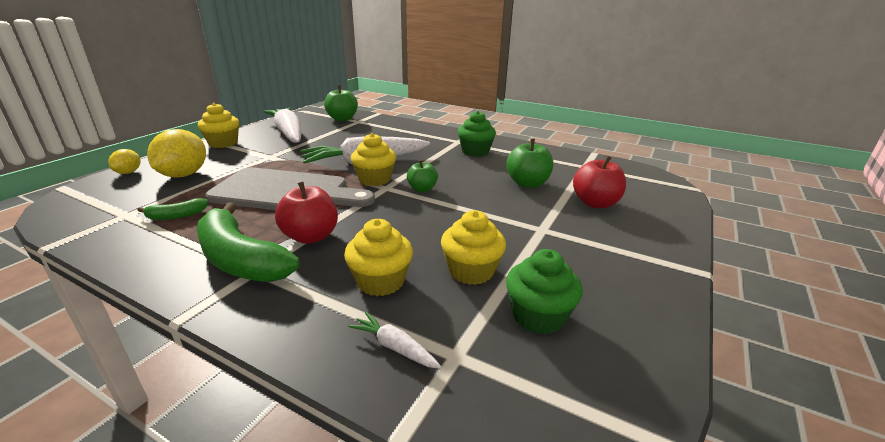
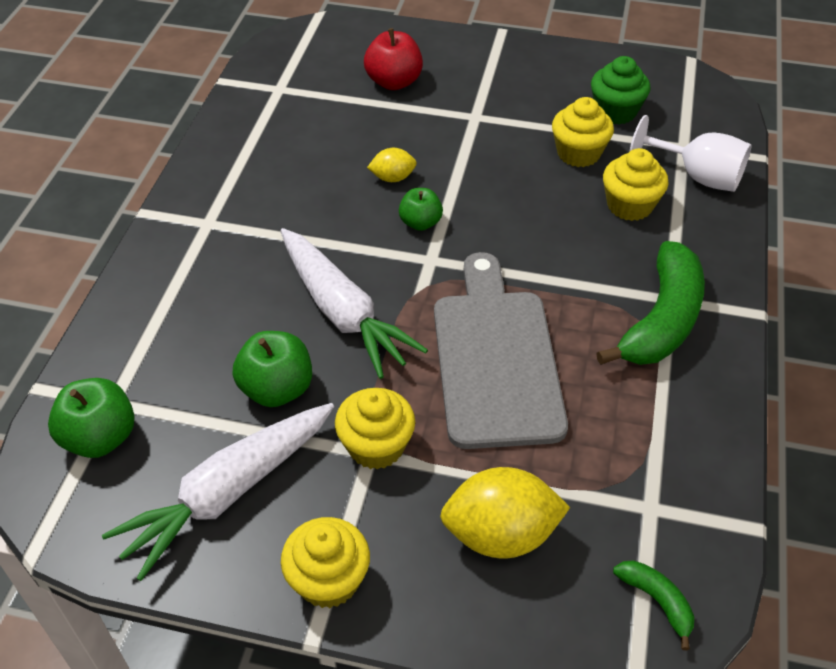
camera: 105 degrees left, 20 degrees up
yellow lemon [108,149,141,174] -> yellow lemon moved to [367,148,417,182]
green banana [138,198,208,220] -> green banana moved to [613,560,694,650]
red apple [275,182,338,244] -> none
white carrot [348,312,441,369] -> white goblet [629,115,751,192]
yellow cupcake [351,133,396,186] -> yellow cupcake moved to [335,388,415,470]
green cupcake [457,111,496,157] -> none
green apple [506,139,553,188] -> green apple moved to [233,331,312,407]

